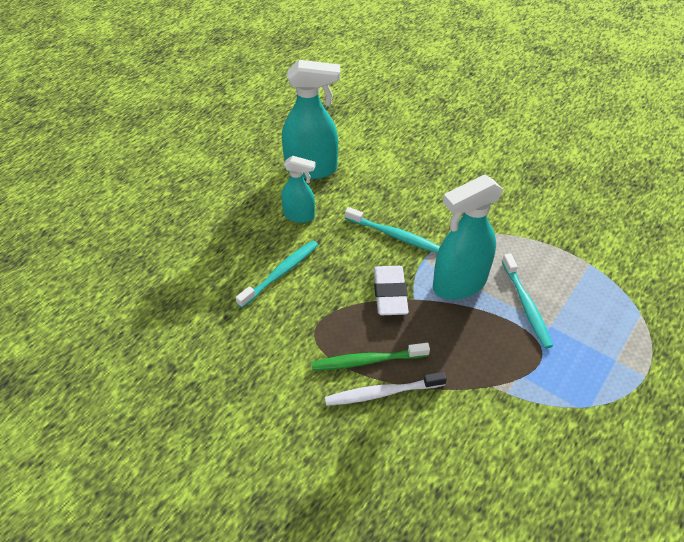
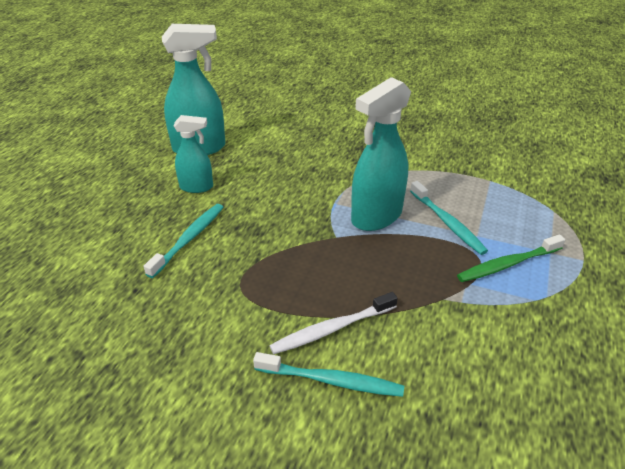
camera: 15 degrees left, 10 degrees down
green toothbrush [311,343,430,370] -> green toothbrush moved to [457,234,565,282]
turquoise toothbrush [345,207,440,253] -> turquoise toothbrush moved to [253,352,404,397]
white eraser [374,266,409,315] -> none

